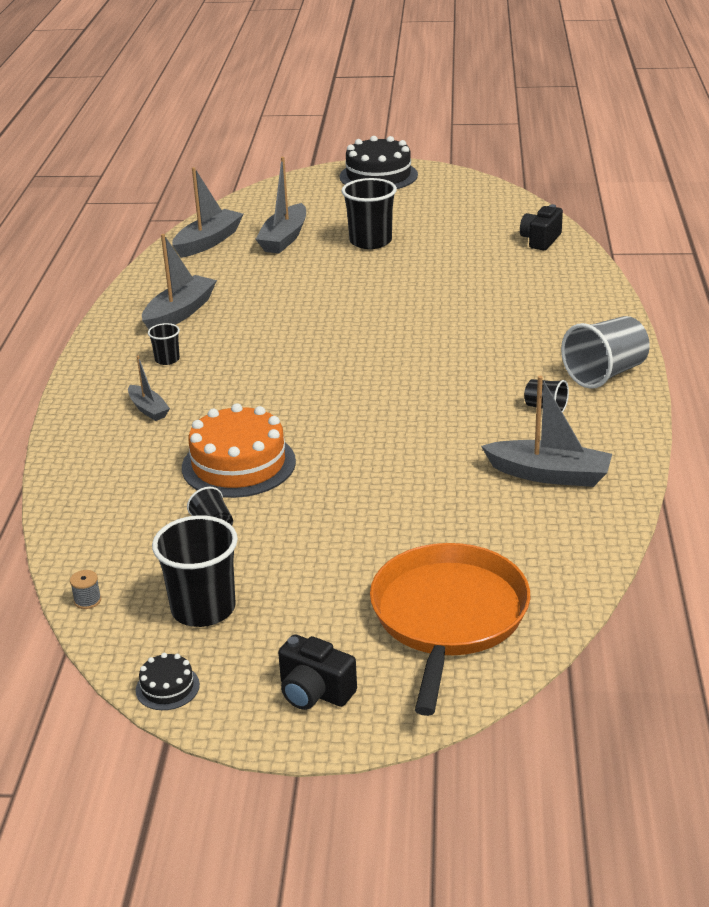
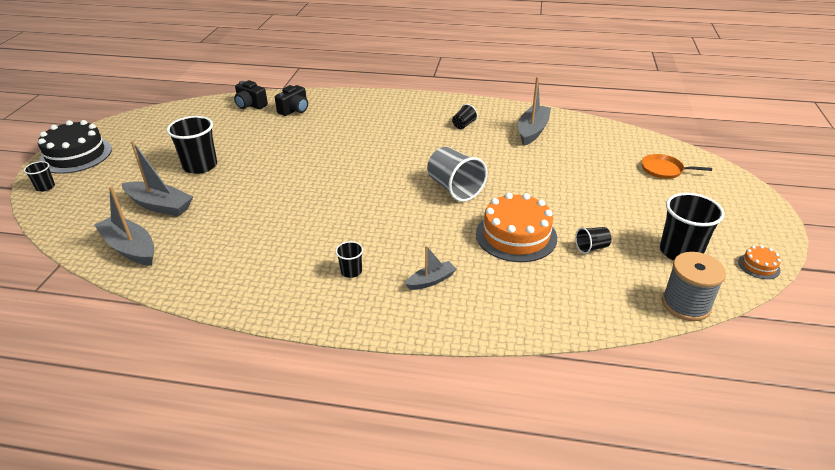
camera: 85 degrees left, 5 degrees up
grey spool [70,570,101,609] -> grey spool [662,252,726,321], size x2.45
black cake [136,653,200,710] -> orange cake [738,245,781,279]
grey boat [142,234,217,329] -> none
black camera [278,634,357,710] -> black camera moved to [275,85,308,116]
orange pan [370,543,530,716] -> orange pan [642,154,712,179], size x0.49
grey cup [561,316,650,389] -> grey cup moved to [427,147,487,202]
none -> black cup [24,161,55,192]

